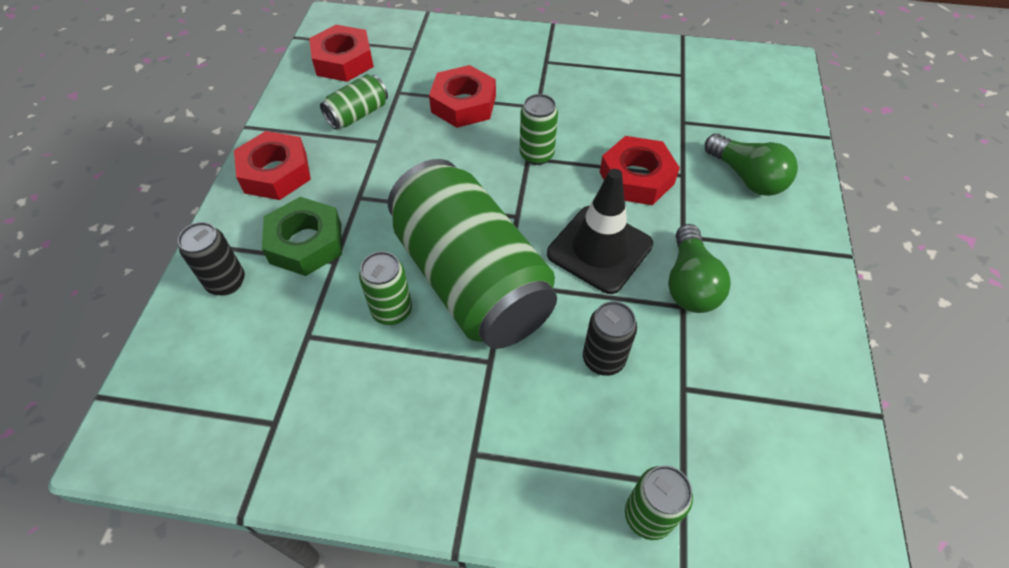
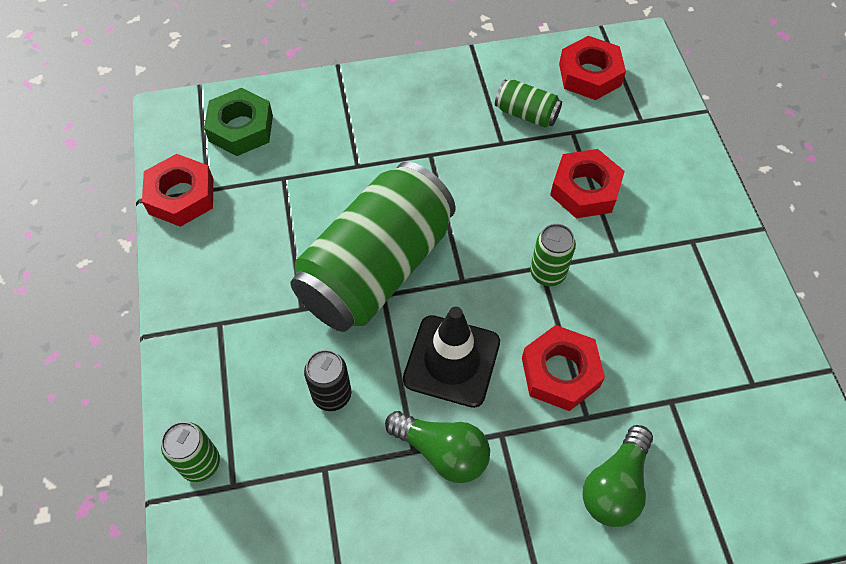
camera: 70 degrees right, 5 degrees up
black can [178,222,245,296] -> none
red nut [234,131,311,200] -> red nut moved to [142,154,213,227]
green nut [262,197,342,276] -> green nut moved to [204,88,273,156]
green can [359,251,412,325] -> none
green light bulb [668,224,731,313] -> green light bulb turned 135 degrees counterclockwise [385,411,490,483]

